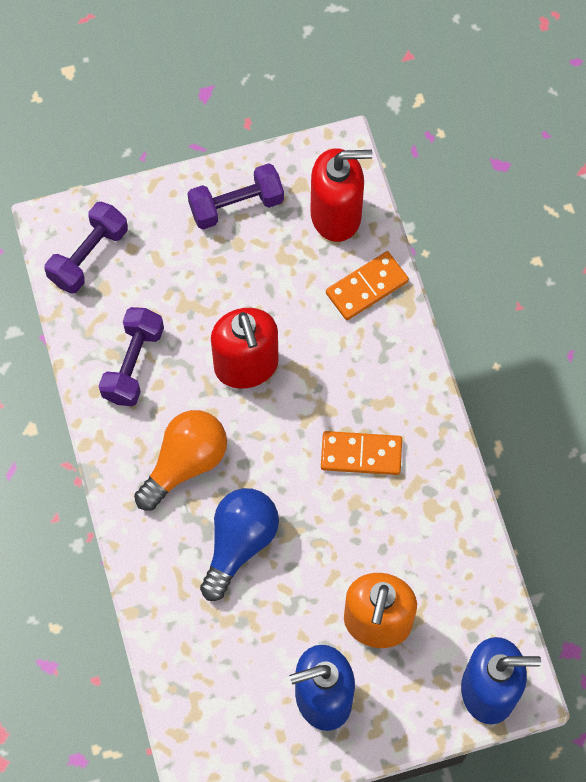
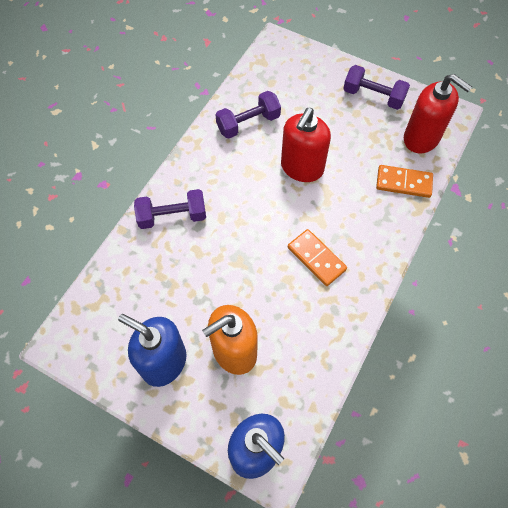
camera: 45 degrees right, 5 degrees down
purple dumbbell [45,201,128,294] -> purple dumbbell moved to [134,189,206,229]
orange light bulb [134,410,227,510] -> none
blue light bulb [200,488,279,601] -> none

